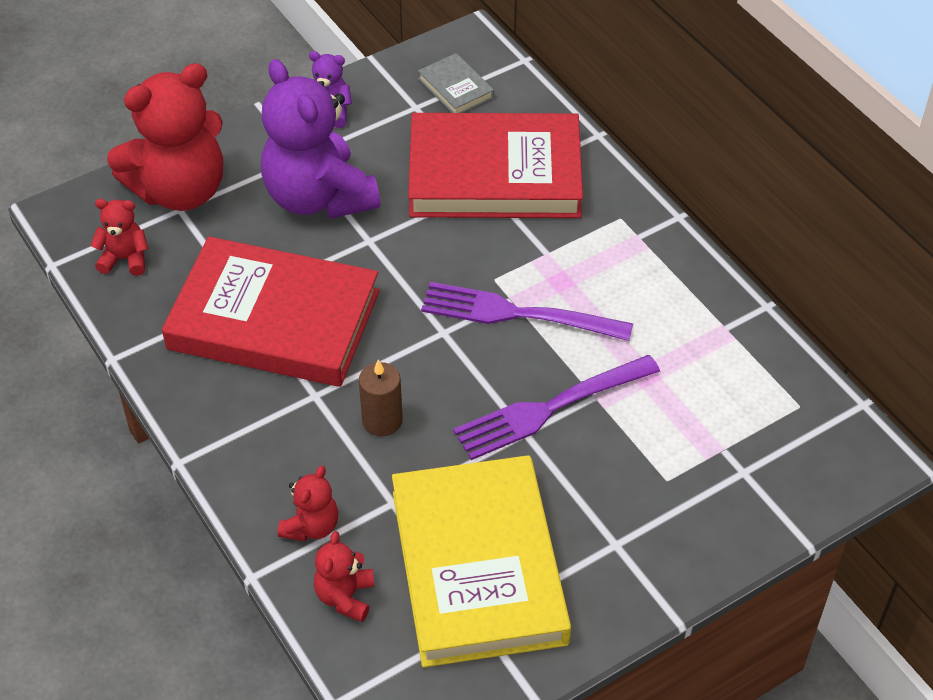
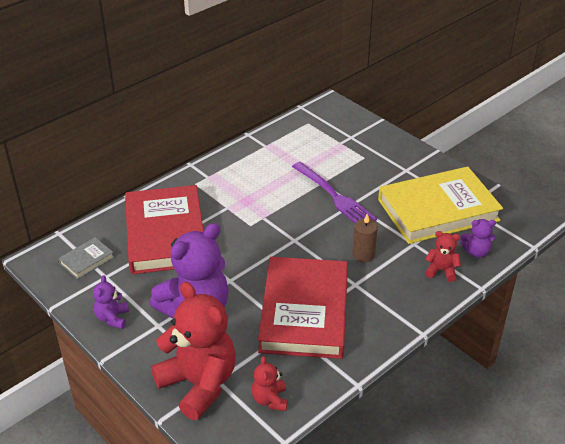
camera: 100 degrees left, 10 degrees down
red teddy bear [314,531,374,622] -> purple teddy bear [460,219,496,258]
purple fork [421,282,633,341] -> none

